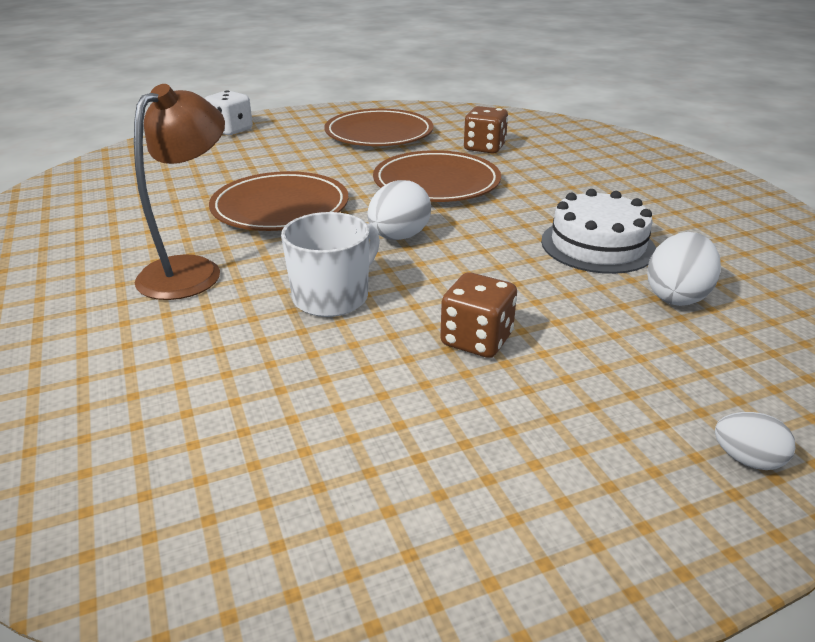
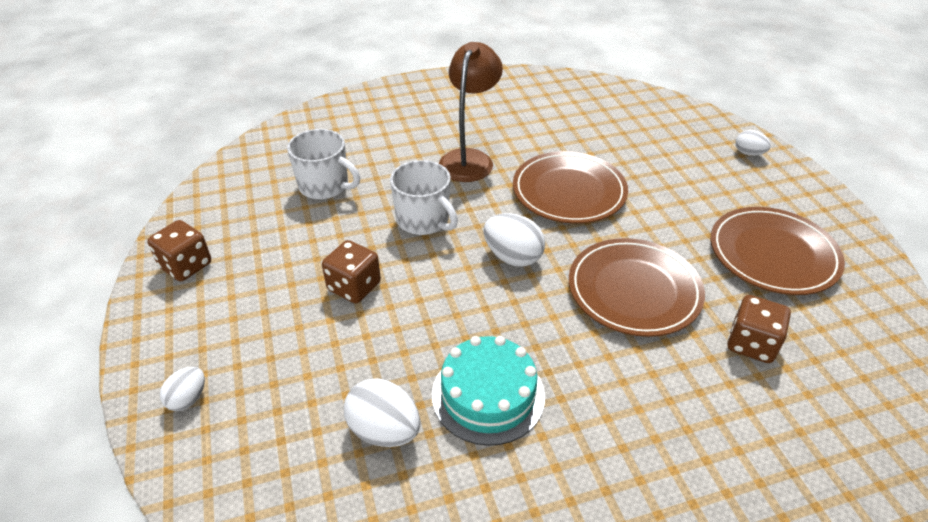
camera: 95 degrees right, 10 degrees up
brown lamp [134,84,225,300] -> brown lamp turned 105 degrees counterclockwise [439,42,503,182]
white dice [204,90,253,135] -> white egg [736,130,771,156]
white cake [541,189,656,274] -> turquoise cake [432,336,545,446]
none -> brown dice [147,220,211,281]
none -> white mug [287,129,360,200]

